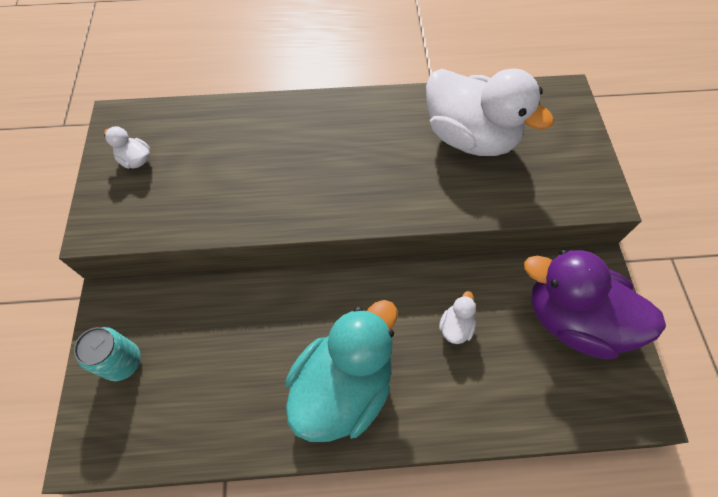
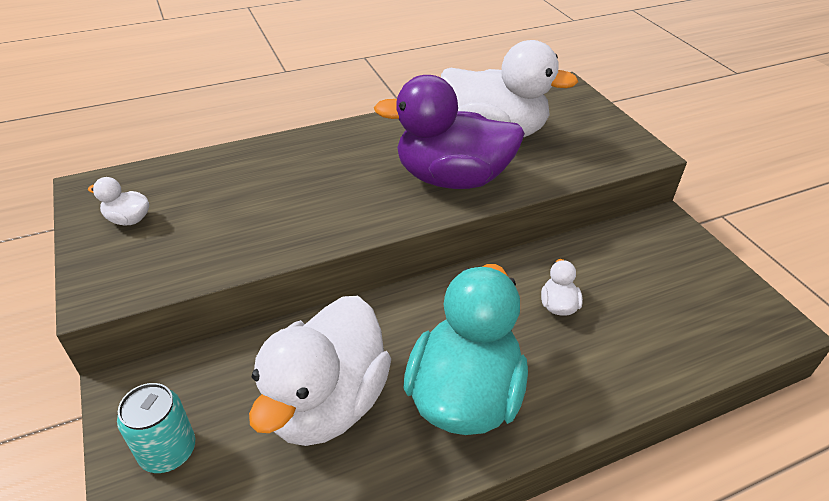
camera: 20 degrees left, 20 degrees down
purple duck [524,250,666,359] -> purple duck moved to [374,75,525,189]
none -> white duck [249,296,392,446]

